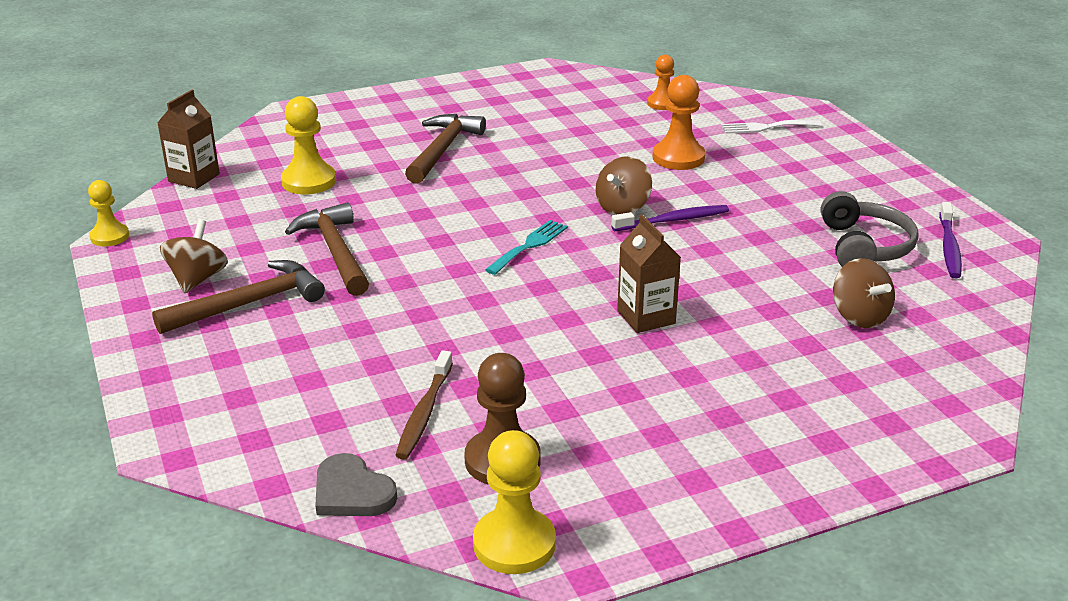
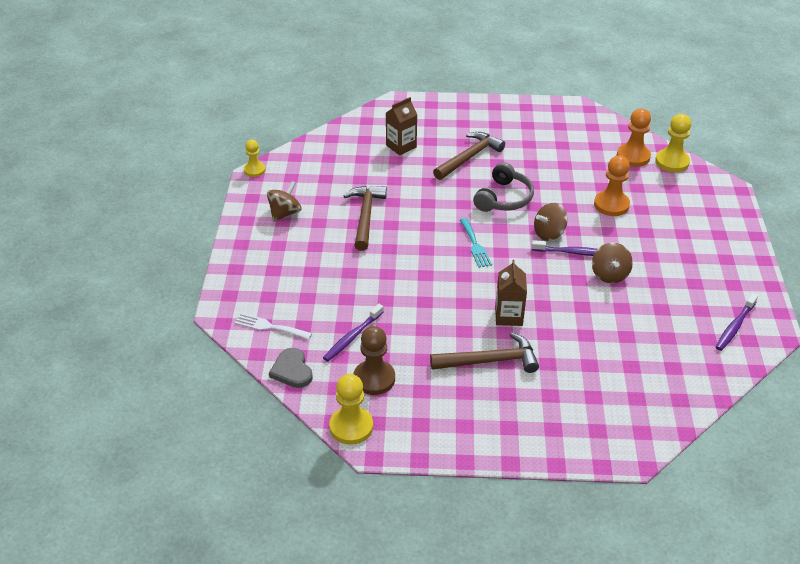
camera: 25 degrees right, 10 degrees up
brown hammer [152,260,325,334] -> brown hammer moved to [430,332,539,373]
brown carton [157,90,220,189] -> brown carton moved to [386,97,417,155]
yellow pawn [281,96,336,194] -> yellow pawn moved to [655,114,691,172]
brown toothbrush [395,350,453,460] -> purple toothbrush [323,304,384,362]
turquoise fork [485,220,568,275] -> turquoise fork turned 105 degrees clockwise [460,218,492,268]
orange pawn [647,54,674,110] -> orange pawn [617,109,651,167], size x1.56
white fork [721,120,822,134] -> white fork moved to [235,313,312,340]
grey headphones [821,191,919,267] -> grey headphones moved to [473,162,534,212]
brown spinning top [833,258,895,328] -> brown spinning top moved to [592,243,633,283]

